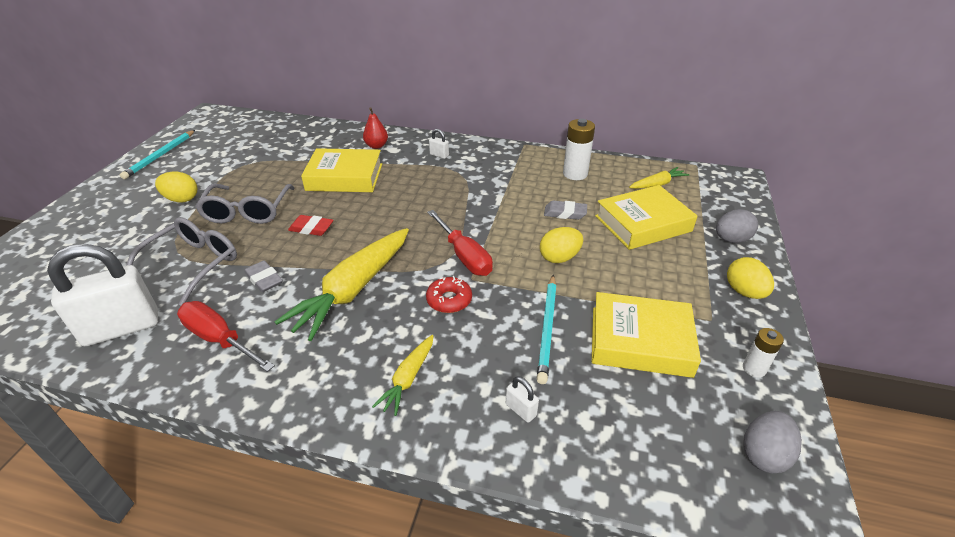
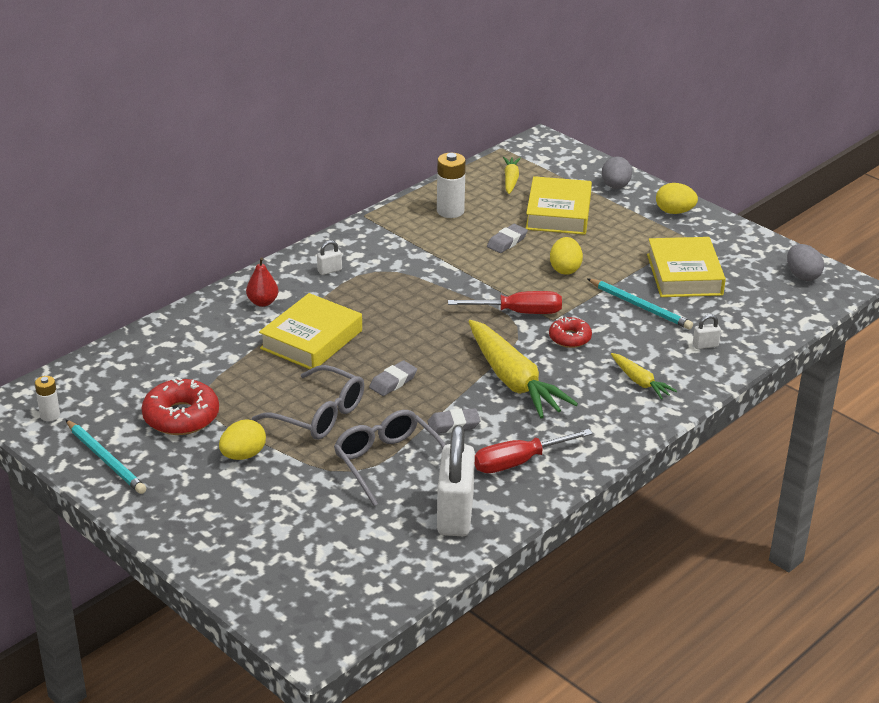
camera: 60 degrees left, 5 degrees down
red eraser [288,215,333,236] -> grey eraser [369,360,417,396]
yellow book [592,292,701,378] -> yellow book turned 45 degrees counterclockwise [647,237,726,297]
white battery [743,328,784,377] -> white battery moved to [35,376,60,421]
none -> red donut [141,377,219,435]

